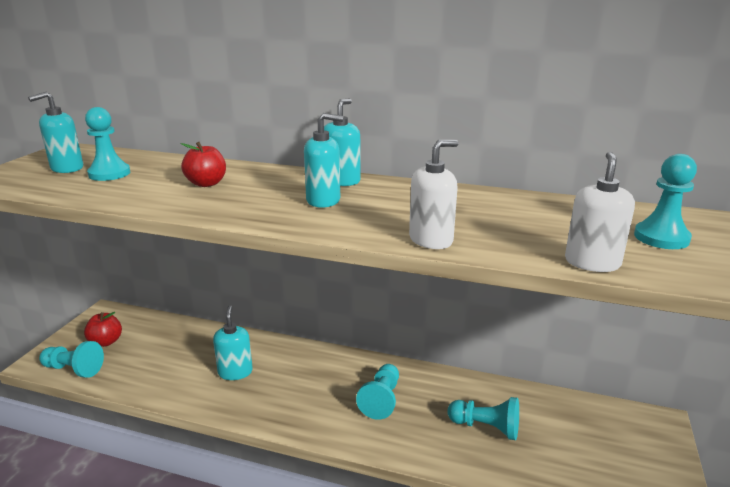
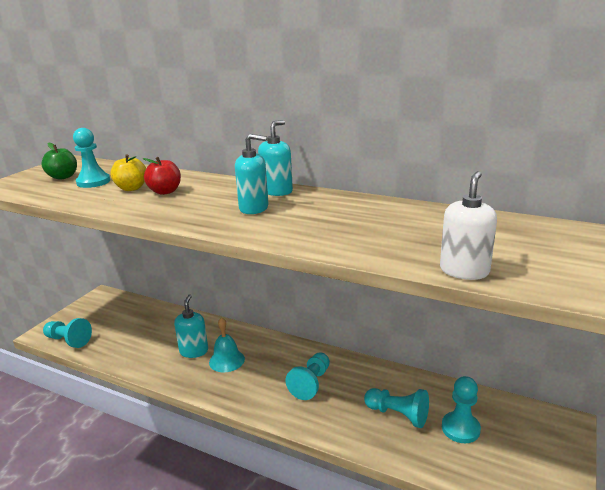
camera: 10 degrees right, 0 degrees up
turquoise soap dispenser [28,92,83,173] -> green apple [41,143,77,180]
red apple [84,312,122,347] -> none
white soap dispenser [409,140,459,249] -> none
turquoise pawn [634,154,697,249] -> turquoise pawn moved to [442,376,481,443]
none -> yellow apple [110,154,146,191]
none -> turquoise bell [209,317,245,372]

